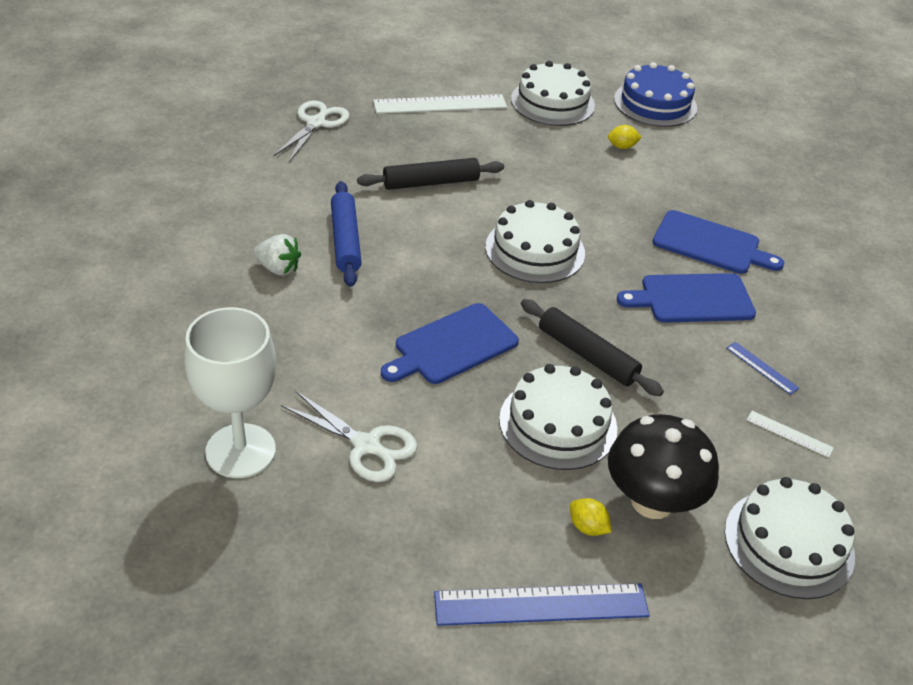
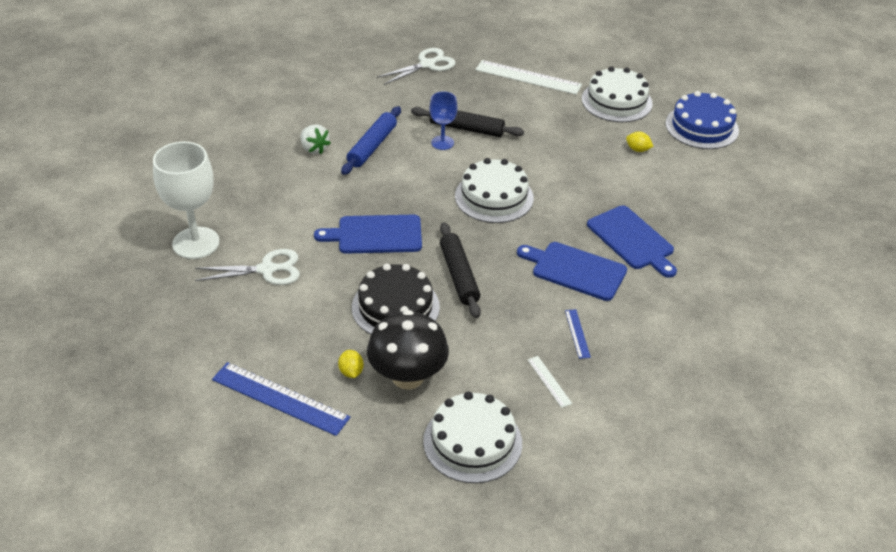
camera: 35 degrees right, 0 degrees up
white scissors [281,390,417,482] -> white scissors turned 75 degrees counterclockwise [195,249,300,285]
white cake [499,364,617,470] -> black cake [352,264,440,334]
none -> blue goblet [430,91,458,150]

